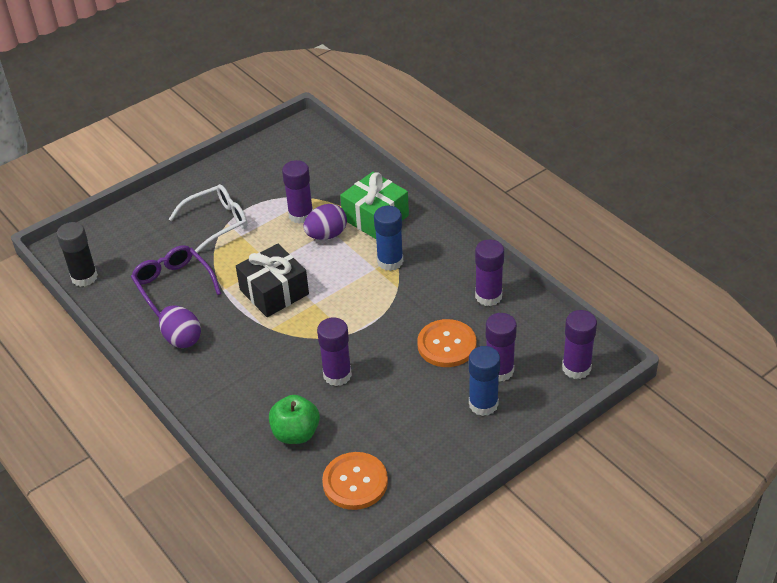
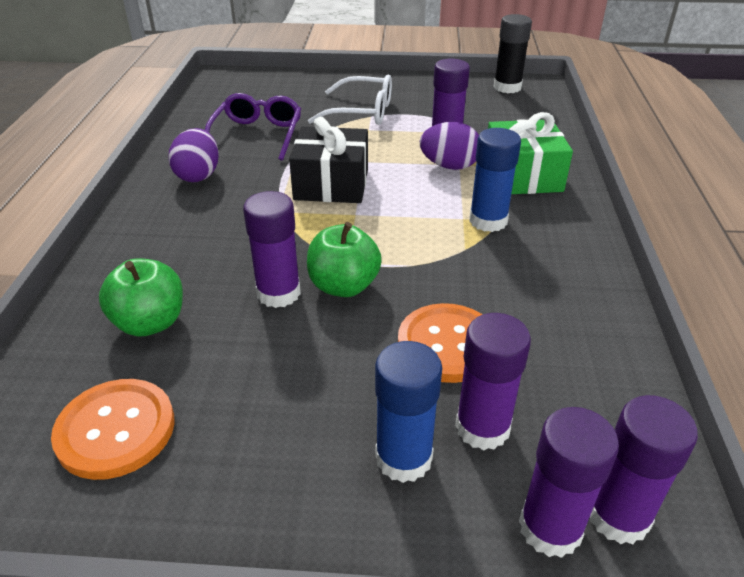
camera: 40 degrees right, 5 degrees down
black glue stick [57,222,98,287] -> black glue stick moved to [494,14,532,93]
purple glue stick [475,239,504,306] -> purple glue stick moved to [519,407,619,558]
none -> green apple [307,222,382,297]

